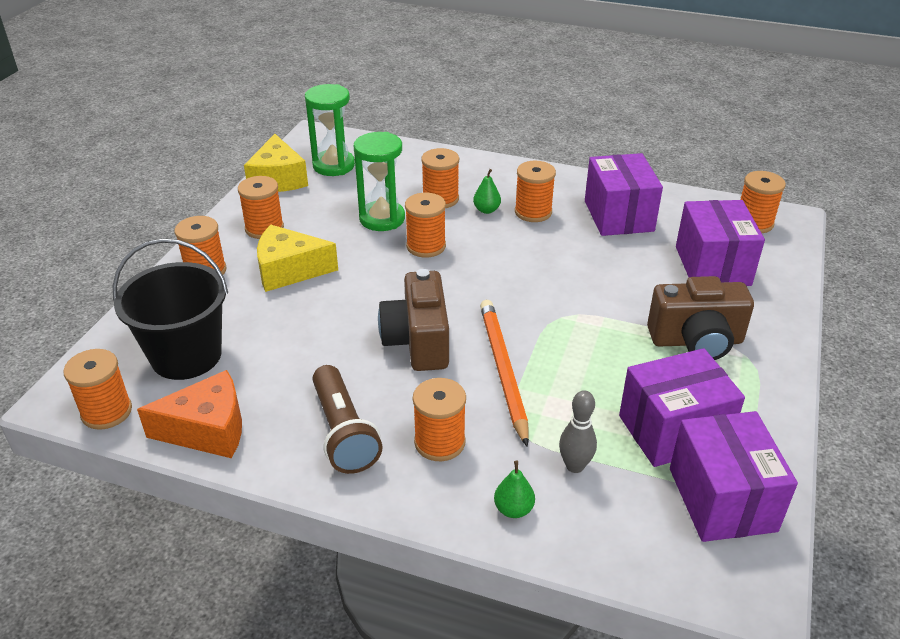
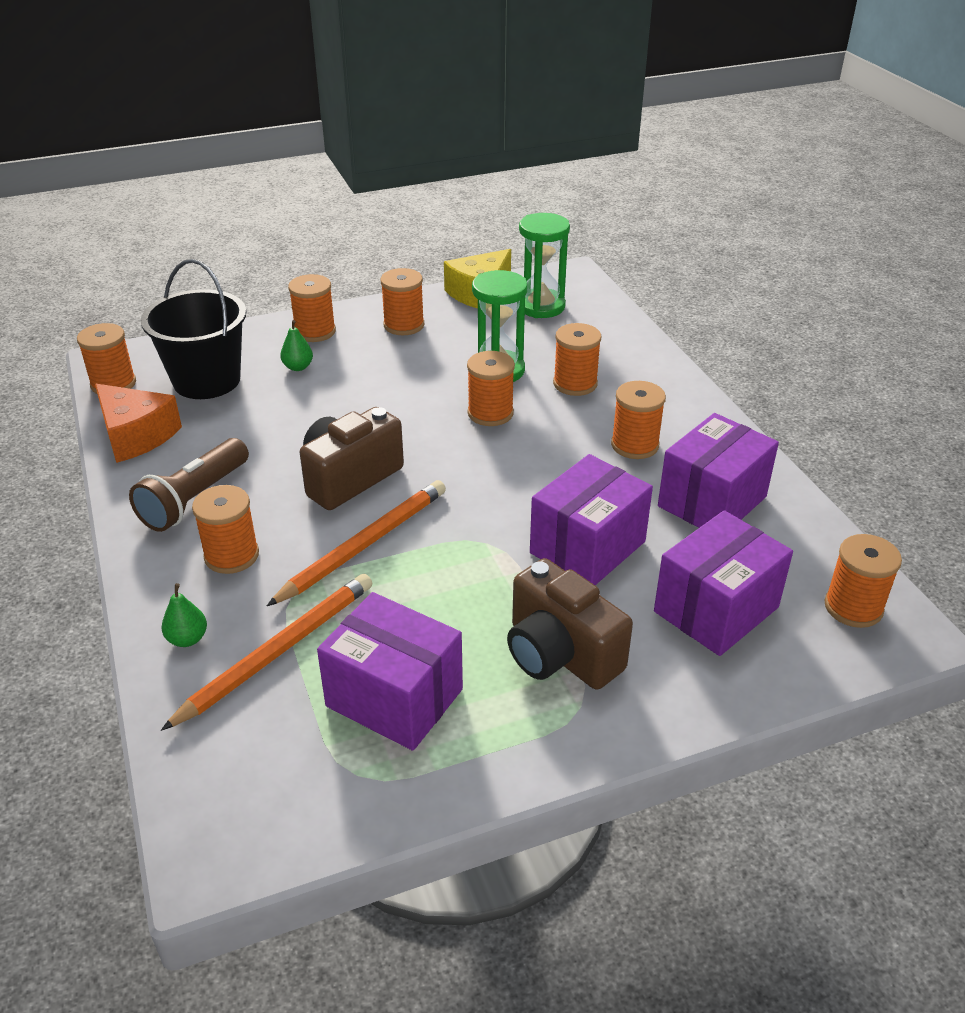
camera: 50 degrees right, 0 degrees up
yellow cheese [257,225,338,292] -> none
green pear [473,169,501,214] -> green pear moved to [280,320,313,371]
grey bowling pin [559,390,597,473] -> orange pencil [161,574,372,731]
purple box [670,411,798,542] -> purple box moved to [530,454,653,585]

